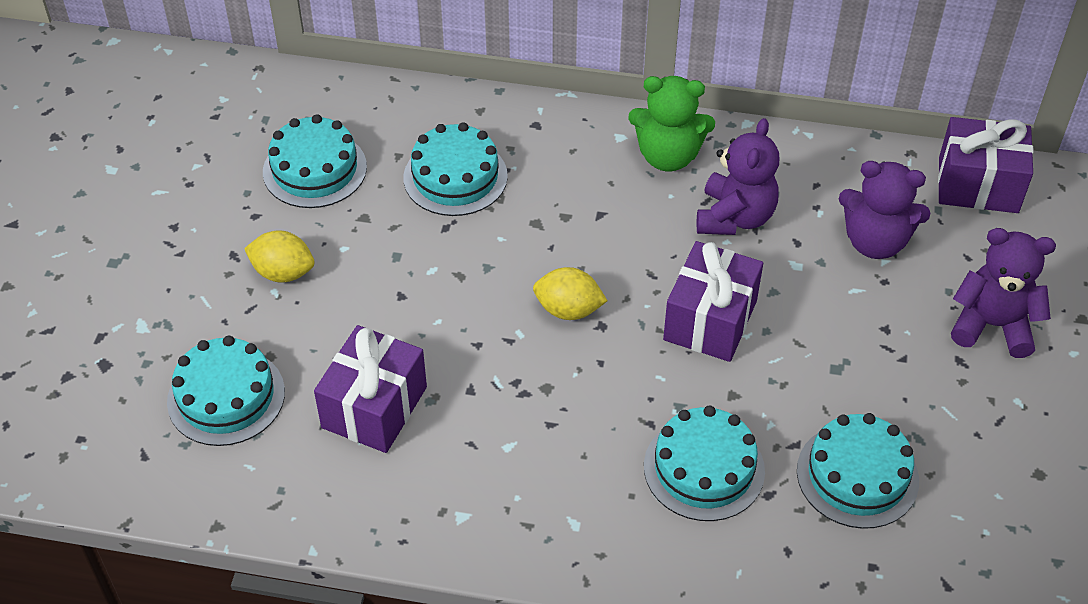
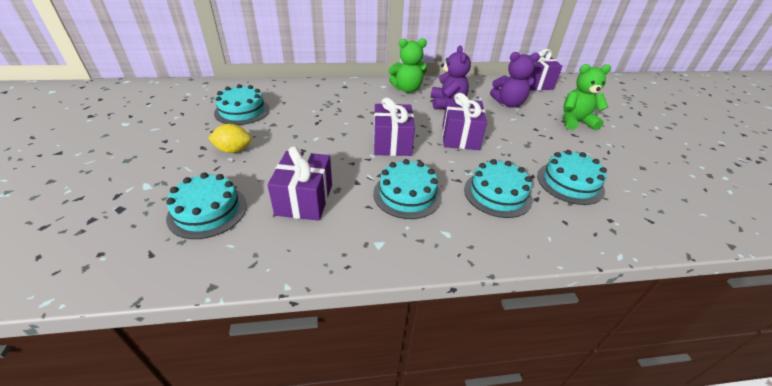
camera: 20 degrees left, 10 degrees down
turquoise cake [403,122,508,216] -> turquoise cake moved to [373,159,442,219]
yellow lemon [533,267,608,320] -> purple gift [374,97,415,156]
purple teddy bear [951,228,1056,358] -> green teddy bear [563,64,611,130]

